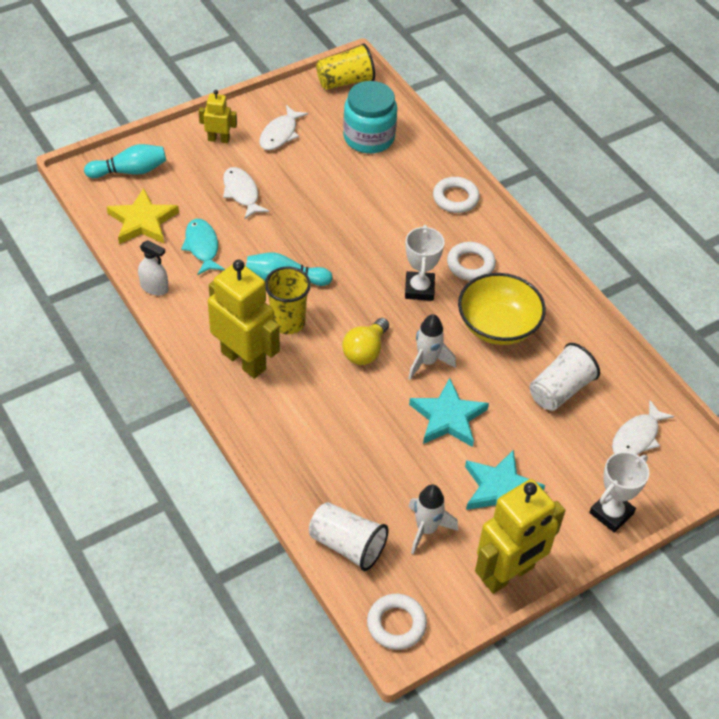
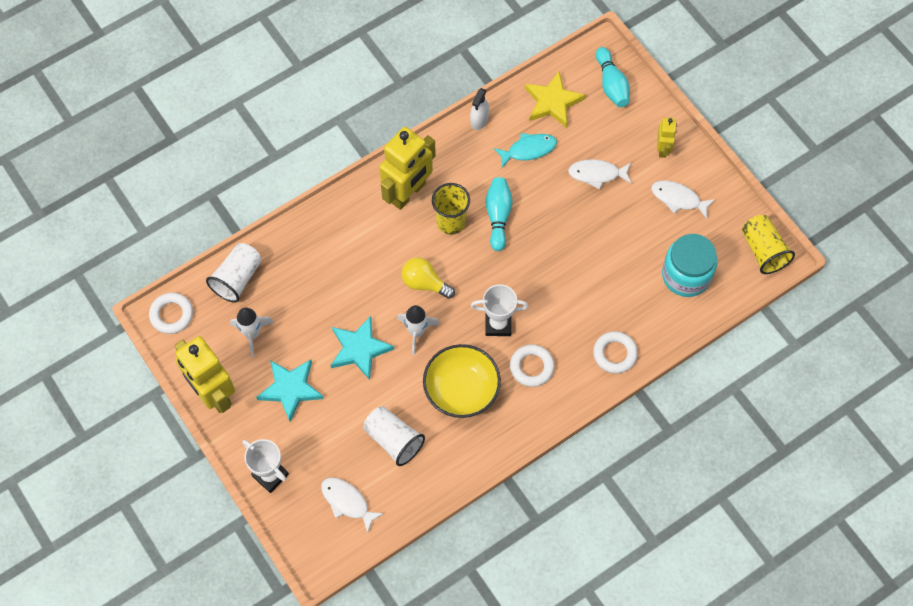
camera: 90 degrees right, 15 degrees up
white fish [223,167,269,220] -> white fish turned 150 degrees counterclockwise [568,159,631,190]

